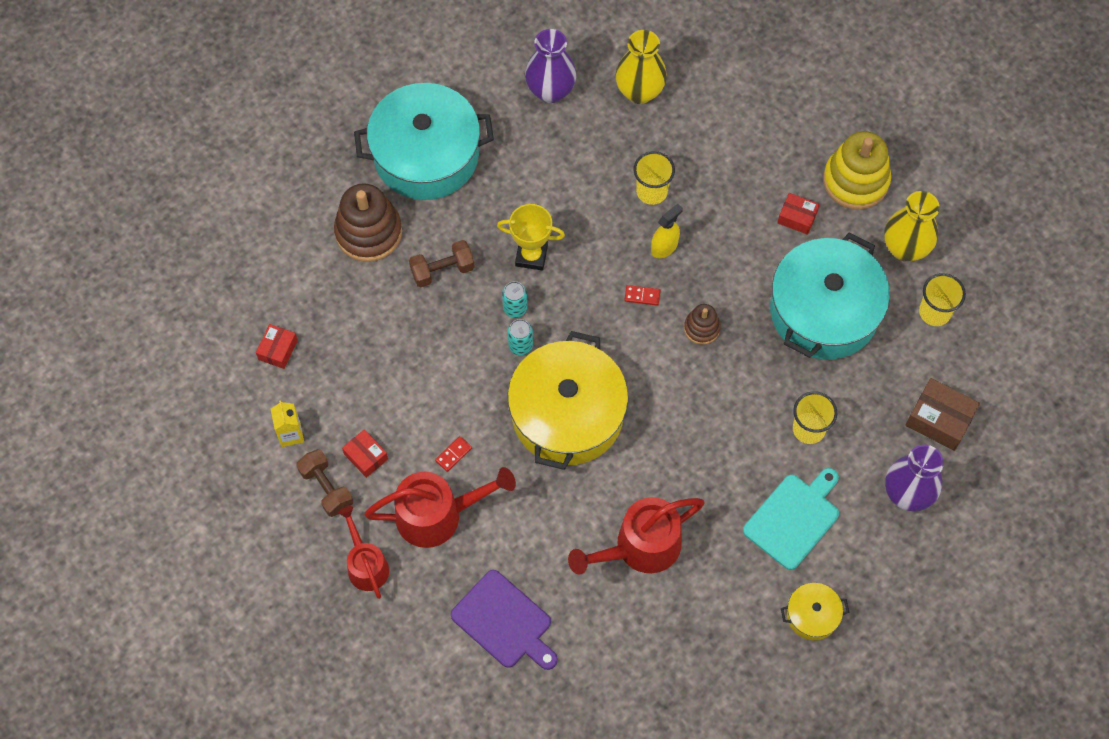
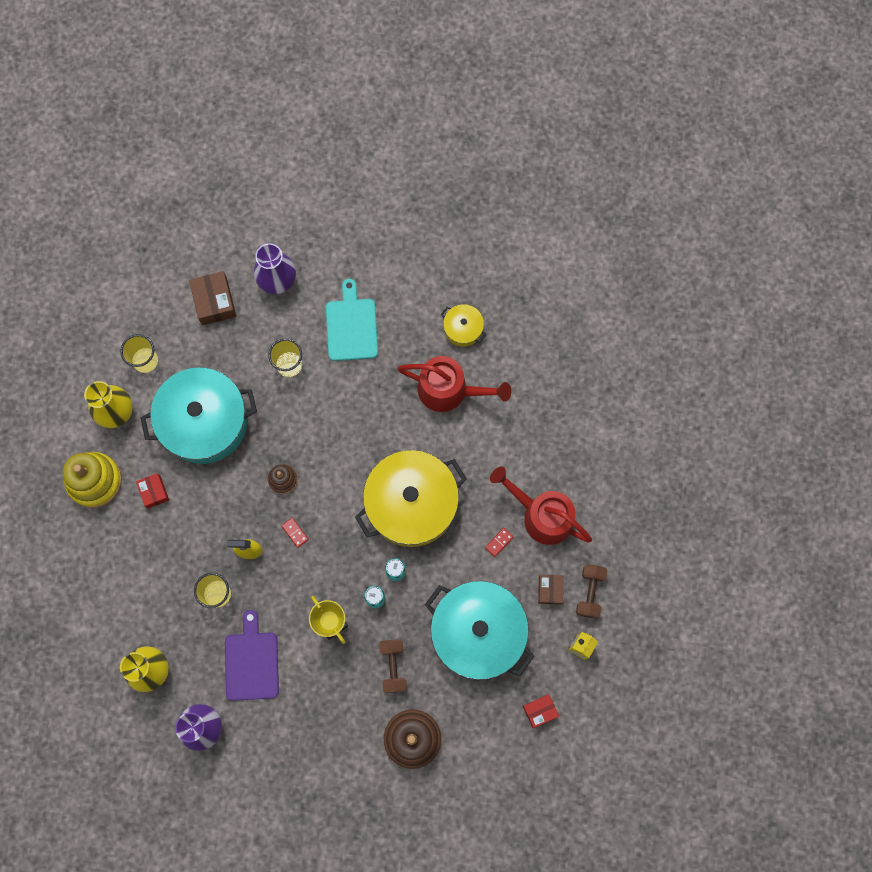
camera: 135 degrees left, 10 degrees up
red watering can [338,506,389,599] -> none
red box [342,429,388,478] -> brown box [538,575,563,604]
turquoise pot [354,83,494,200] -> turquoise pot moved to [425,581,535,680]
brown dumbbell [409,240,475,287] -> brown dumbbell turned 60 degrees clockwise [379,639,407,693]
red domino [435,436,472,472] -> red domino turned 45 degrees counterclockwise [485,528,514,557]
purple cutting board [451,570,558,670] -> purple cutting board moved to [225,610,279,701]
turquoise cutting board [743,468,839,570] -> turquoise cutting board turned 90 degrees clockwise [326,279,378,361]
yellow pot [781,583,849,640] -> yellow pot moved to [441,304,486,347]

